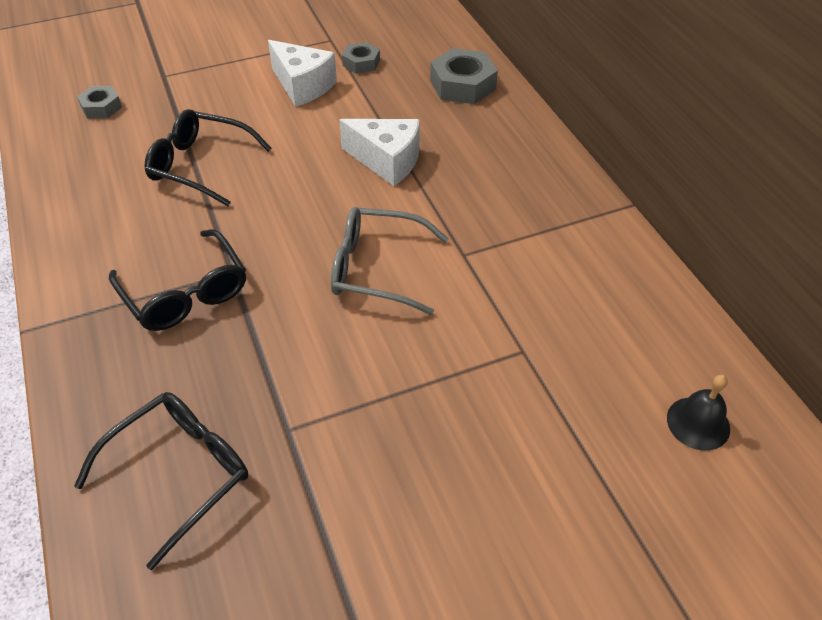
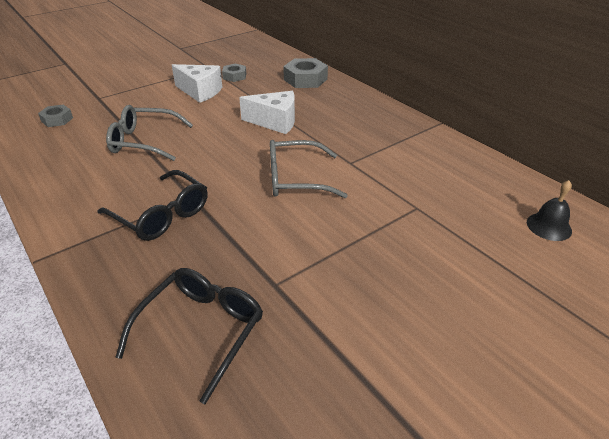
camera: 15 degrees left, 10 degrees down
black glasses [145,109,272,206] -> grey glasses [106,105,193,161]

